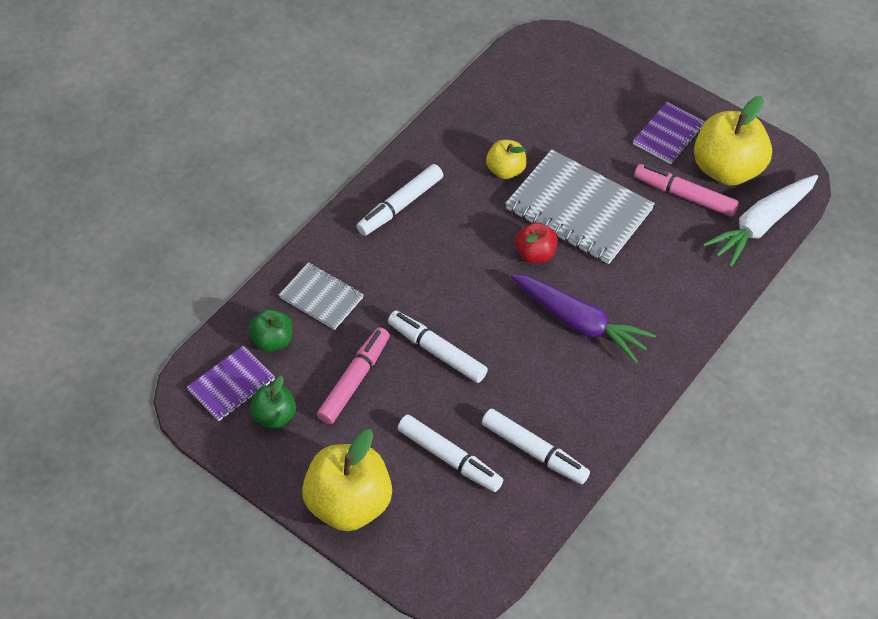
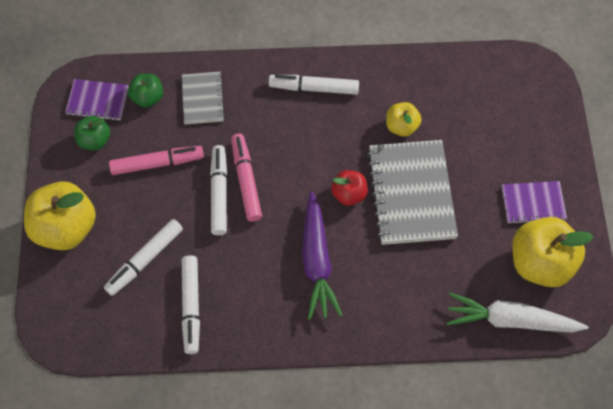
camera: 50 degrees right, 10 degrees up
white marker [398,415,503,492] -> white marker turned 45 degrees clockwise [104,219,183,296]
pink marker [634,164,739,217] -> pink marker moved to [231,134,262,222]

